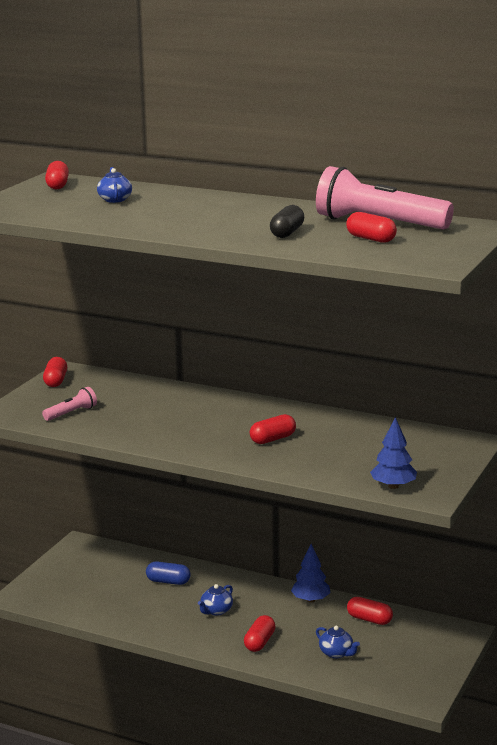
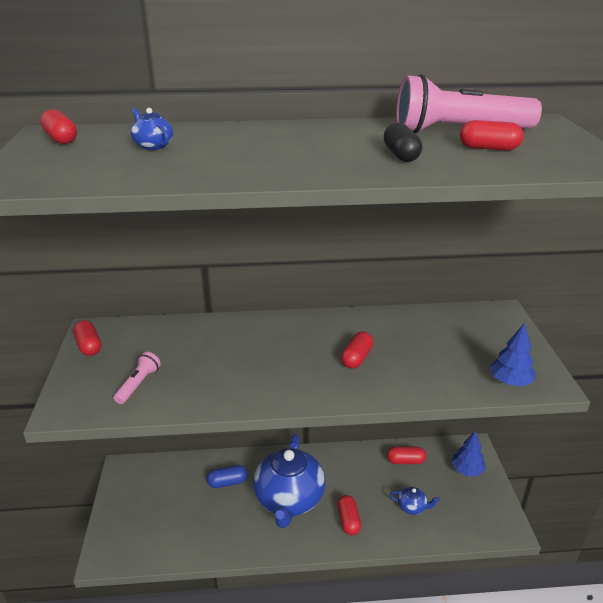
camera: 30 degrees left, 10 degrees up
blue teapot [198,584,233,615] -> blue teapot [253,434,325,528], size x2.49
blue tree [291,544,331,603] -> blue tree moved to [451,431,486,476]

